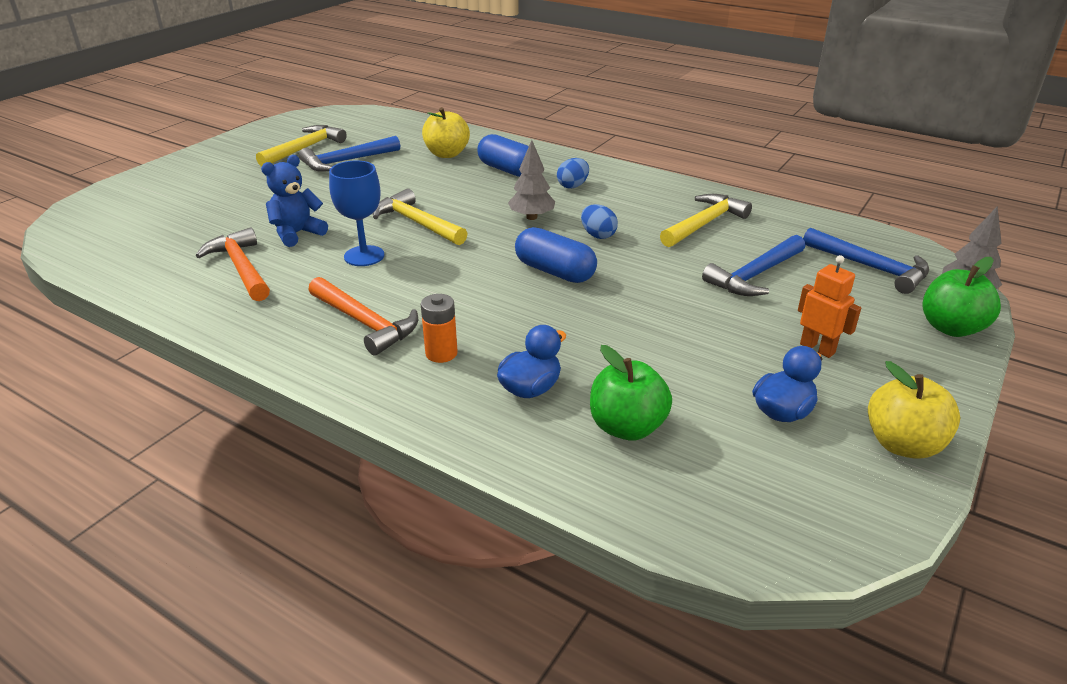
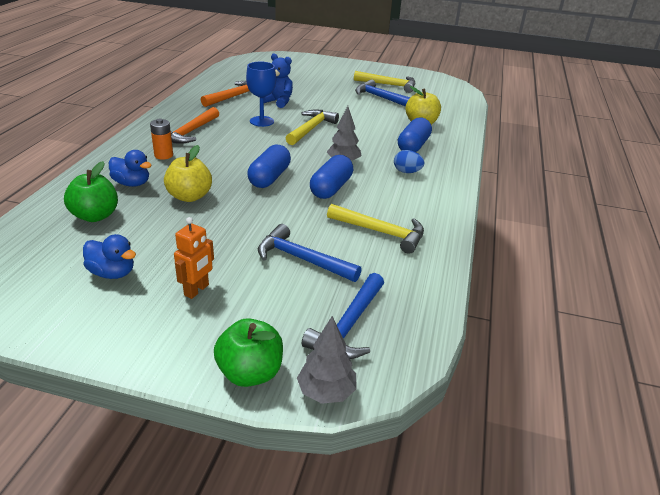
camera: 70 degrees right, 0 degrees up
blue egg [581,204,618,239] -> blue capsule [310,155,353,199]
yellow apple [868,361,960,459] -> yellow apple moved to [164,145,212,202]

